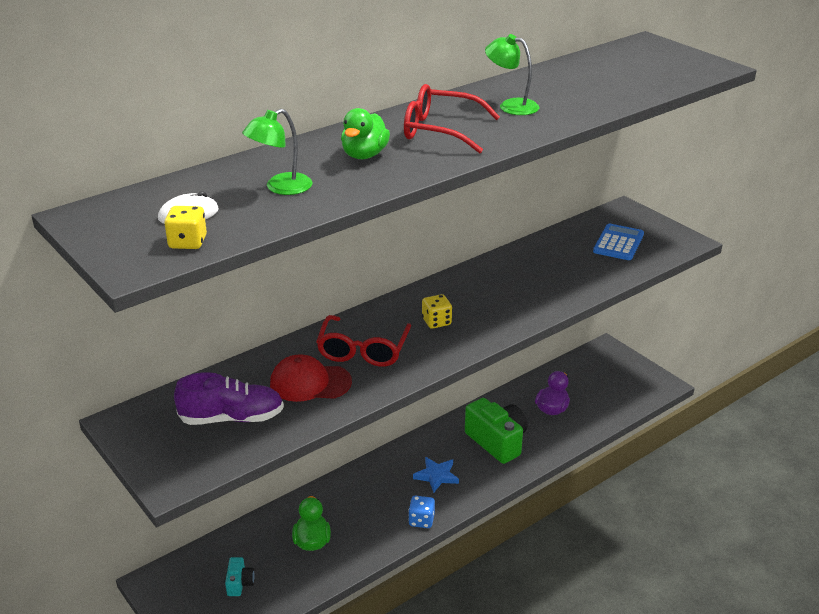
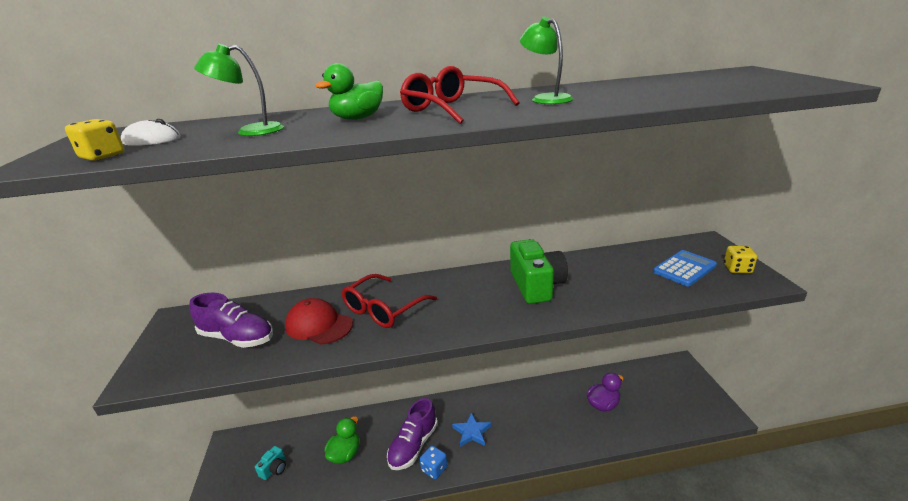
camera: 30 degrees right, 5 degrees down
yellow dice [422,294,452,329] -> yellow dice moved to [724,246,757,274]
green camera [465,398,527,464] -> green camera moved to [510,239,568,304]
none -> purple shoe [387,398,438,470]

